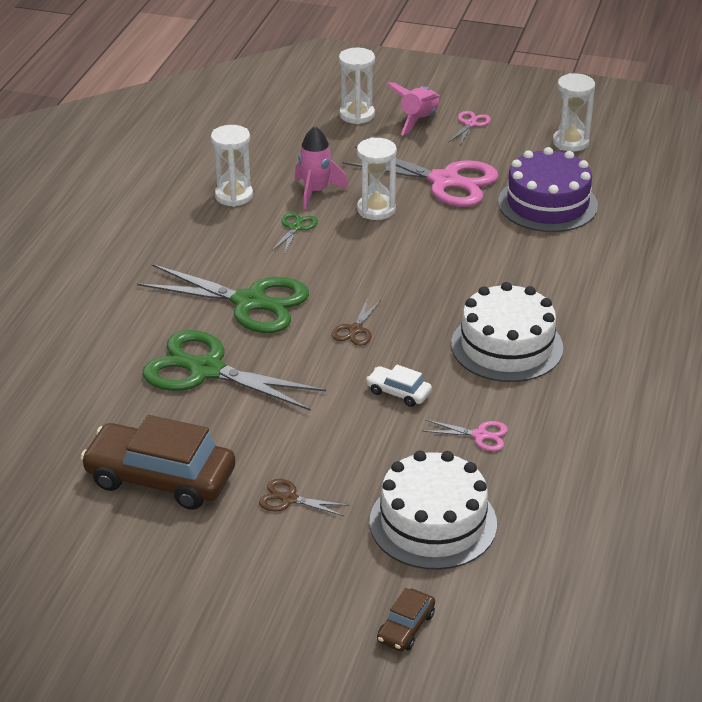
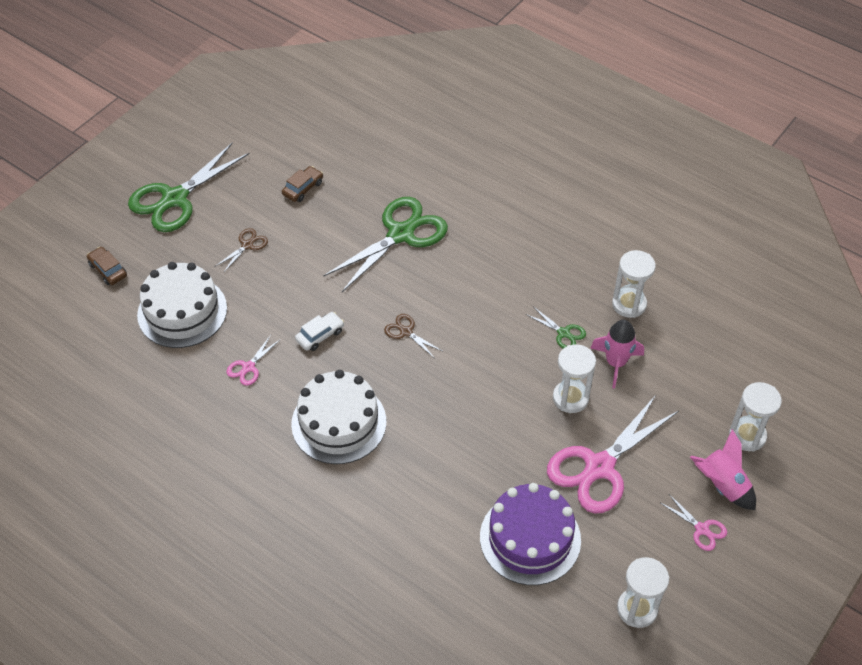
camera: 110 degrees right, 15 degrees up
brown car [80,415,235,510] -> brown car [282,166,323,202], size x0.46
green scissors [137,264,309,333] -> green scissors moved to [128,142,250,232]

